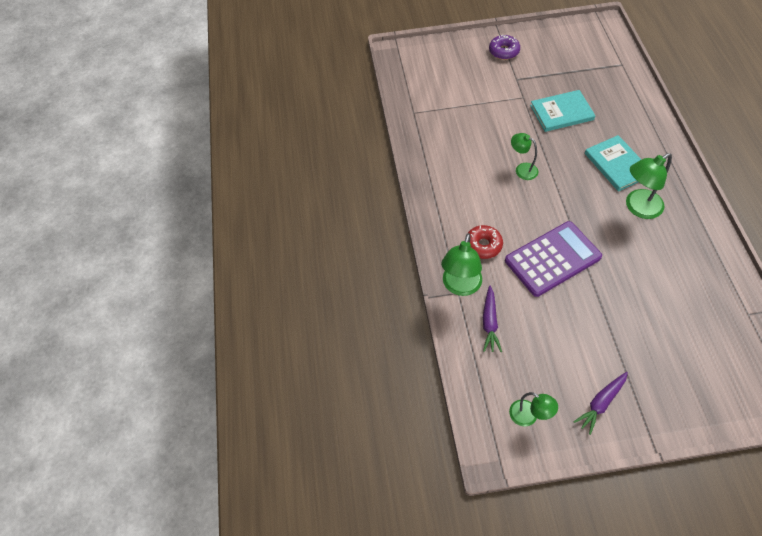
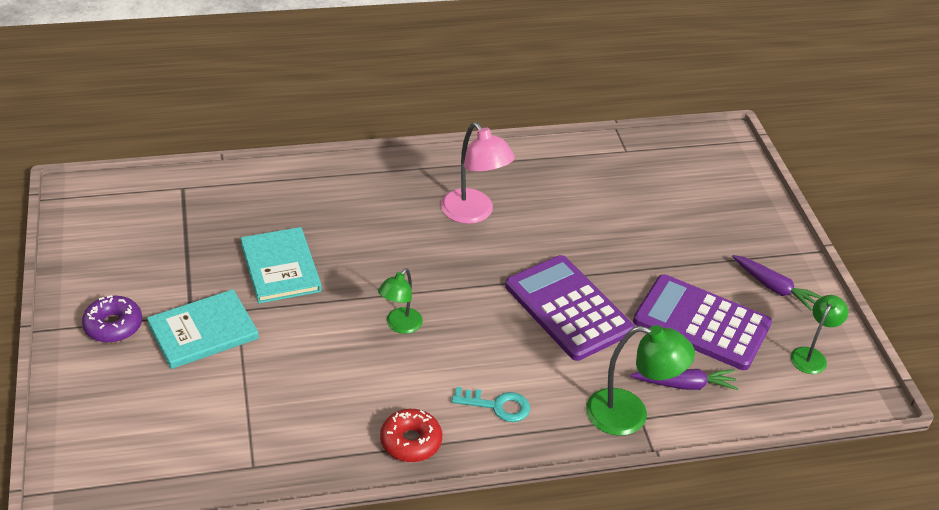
camera: 100 degrees left, 15 degrees down
red donut [468,225,503,259] -> red donut moved to [380,409,442,462]
turquoise book [585,135,641,191] -> turquoise book moved to [147,289,259,369]
green lamp [626,153,672,219] -> pink lamp [441,122,515,224]
none -> turquoise key [452,387,530,422]
none -> purple calculator [633,274,772,370]

